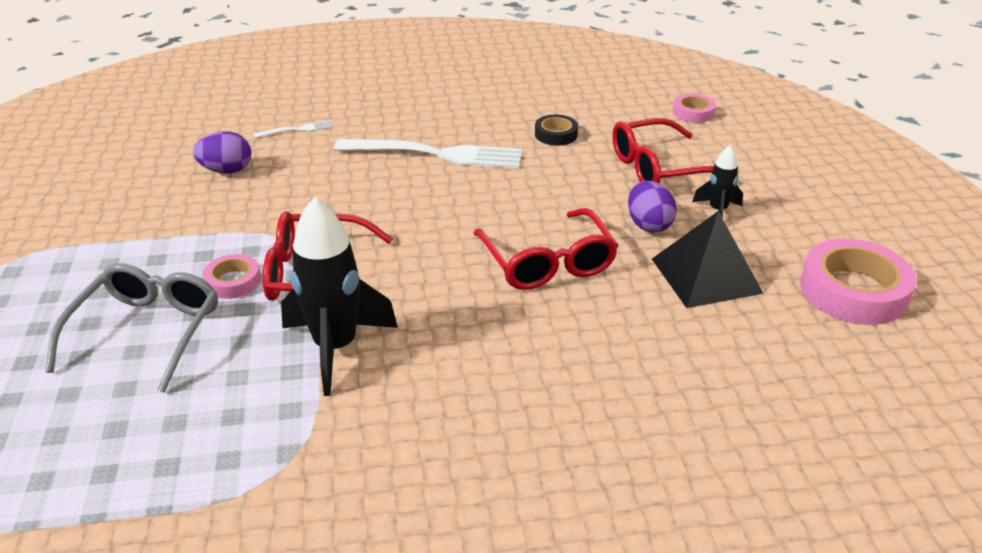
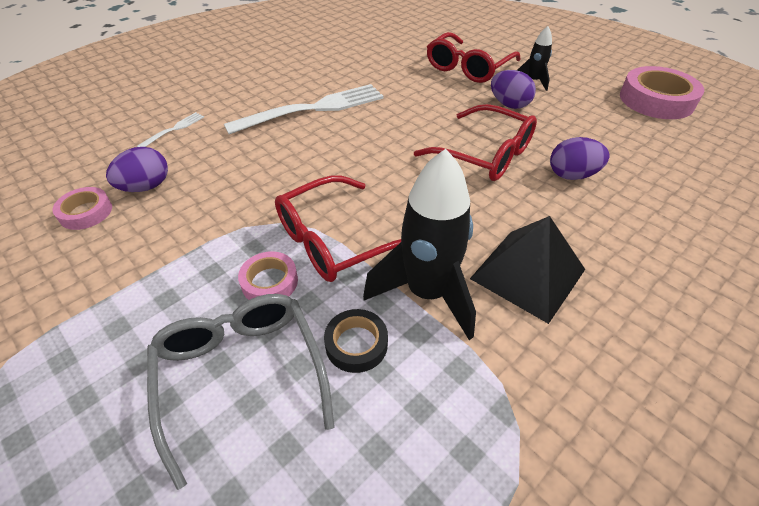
camera: 35 degrees left, 10 degrees up
black tape [535,115,578,145] -> black tape moved to [324,309,388,373]
black pyramid [652,211,764,308] -> black pyramid moved to [470,216,585,324]
pink tape [673,94,716,123] -> pink tape moved to [53,187,112,230]
none -> purple egg [550,137,610,180]

